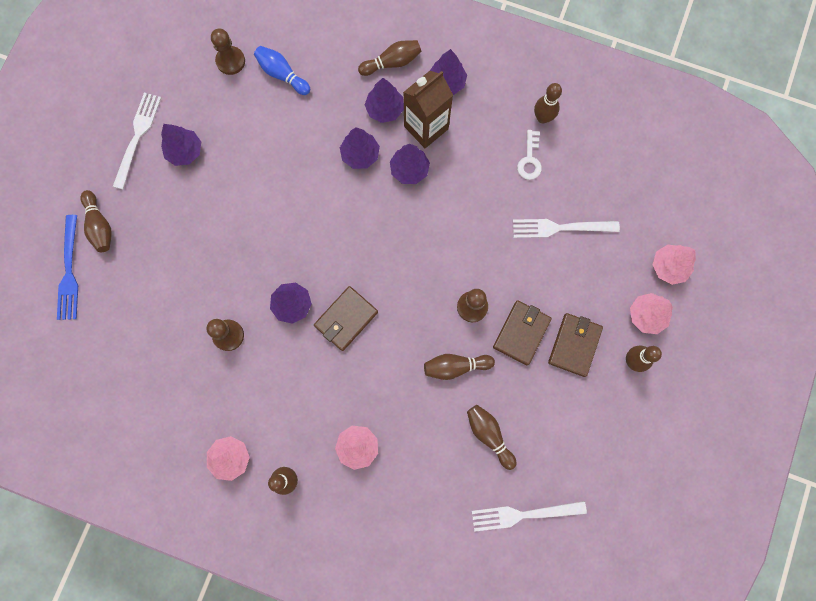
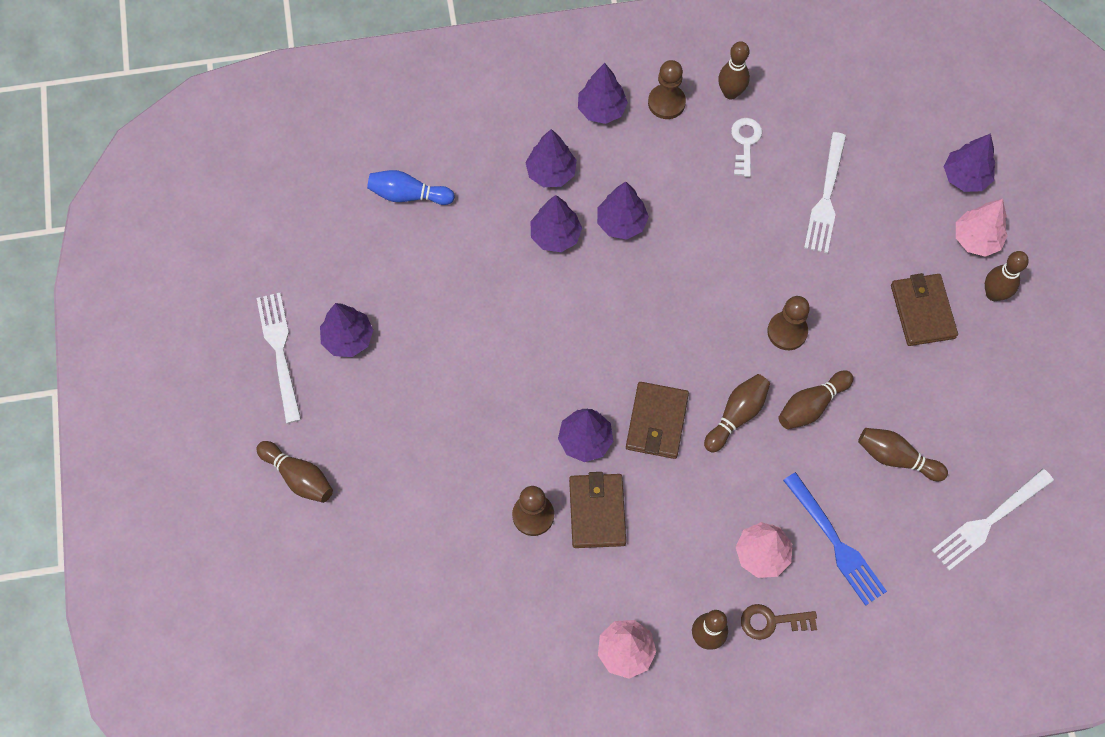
camera: 30 degrees left, 10 degrees down
blue fork [57,215,78,320] -> blue fork moved to [783,472,887,606]
brown pawn [211,28,245,75] -> brown pawn moved to [648,60,686,119]
brown bowling pin [358,40,422,76] -> brown bowling pin moved to [704,374,770,452]
brown carton [403,71,453,148] -> none
brown wallet [493,300,552,365] -> brown wallet moved to [569,472,626,548]
white fork [513,219,620,238] -> white fork turned 45 degrees counterclockwise [804,132,846,253]
white key [517,130,542,180] -> white key turned 150 degrees counterclockwise [731,118,762,177]
pink tree [653,244,696,285] -> purple tree [943,133,995,192]
none -> brown key [741,604,817,640]

